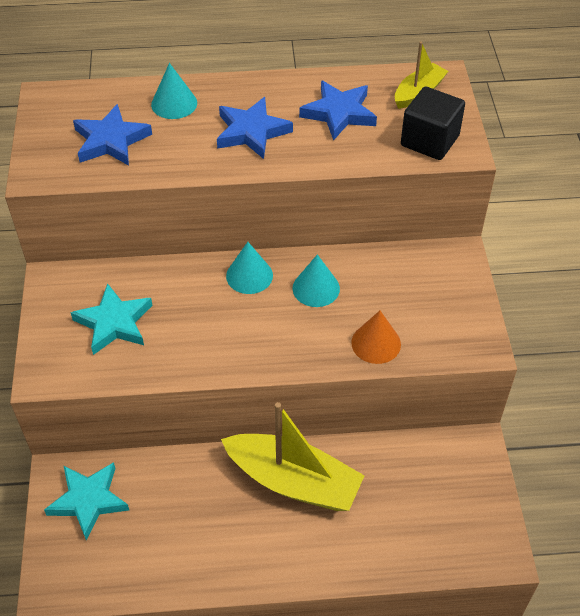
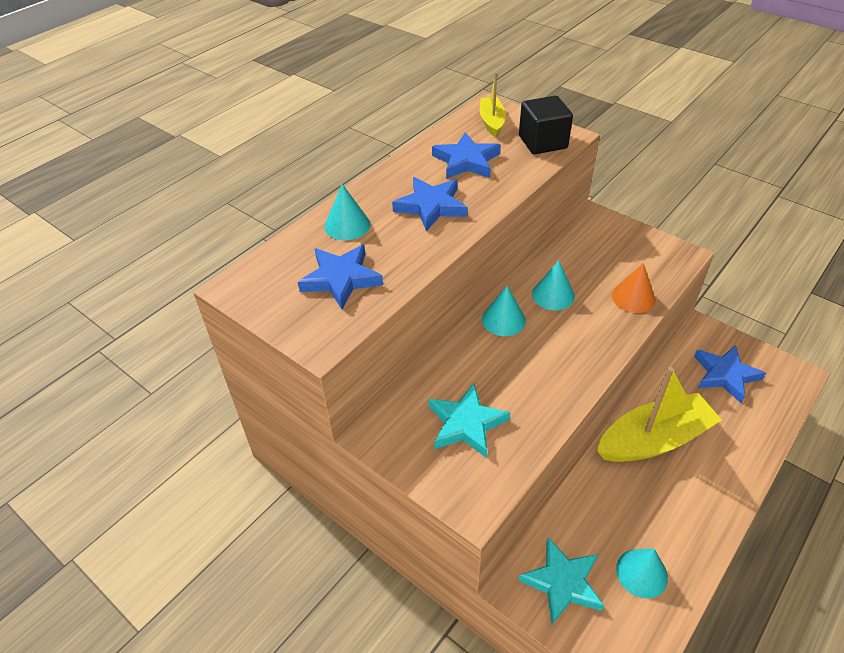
camera: 45 degrees left, 5 degrees down
none -> turquoise cone [616,549,668,598]
none -> blue star [694,345,766,403]

